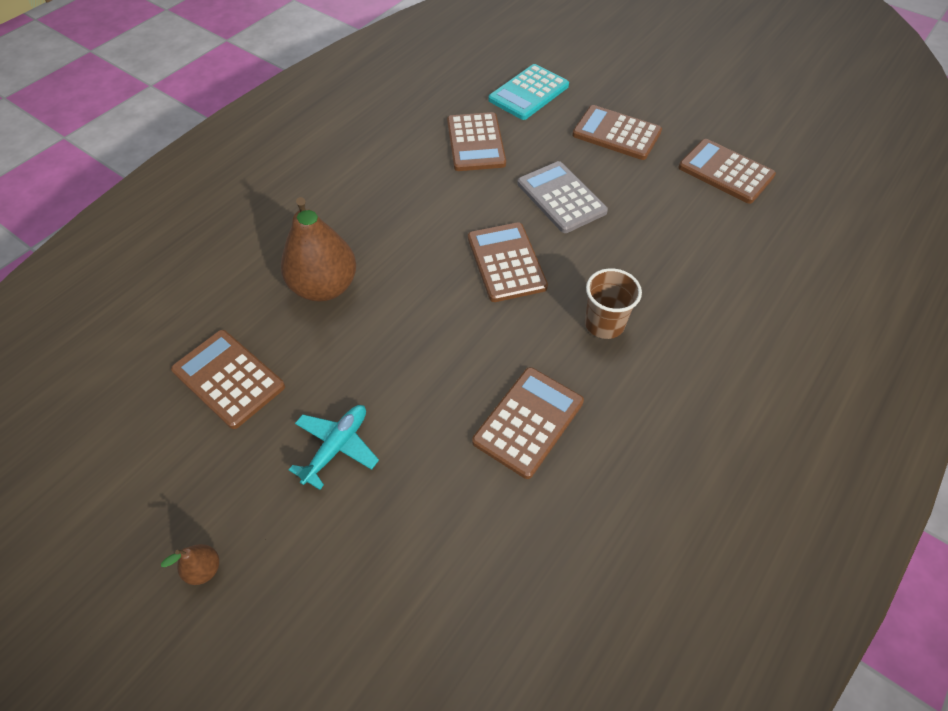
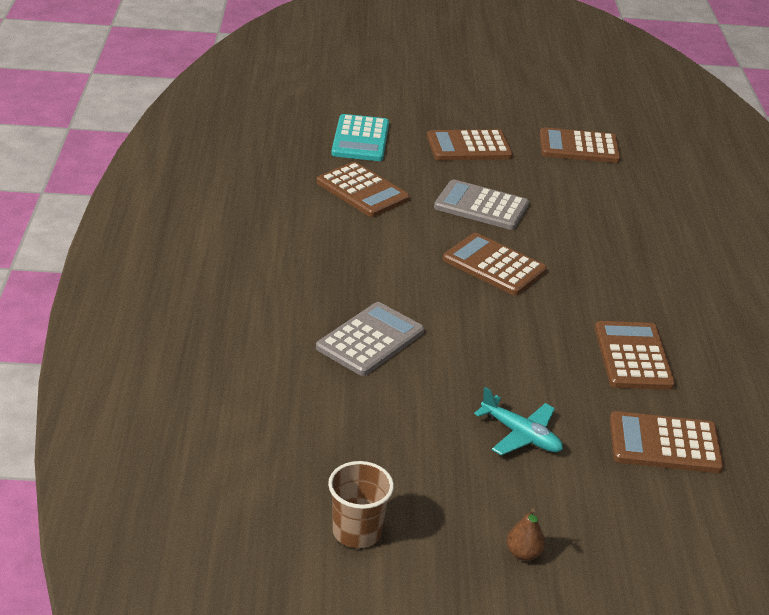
camera: 40 degrees left, 20 degrees down
brown calculator [171,330,285,429] -> brown calculator moved to [610,411,724,473]
brown pear [281,197,356,301] -> grey calculator [316,302,424,376]
turquoise plane [289,405,379,490] -> turquoise plane turned 135 degrees clockwise [474,387,563,456]
brown cup [585,268,642,339] -> brown cup moved to [328,461,394,548]

